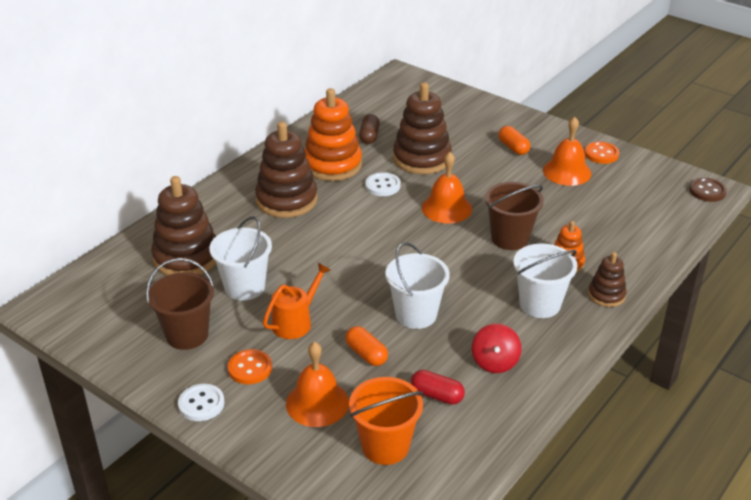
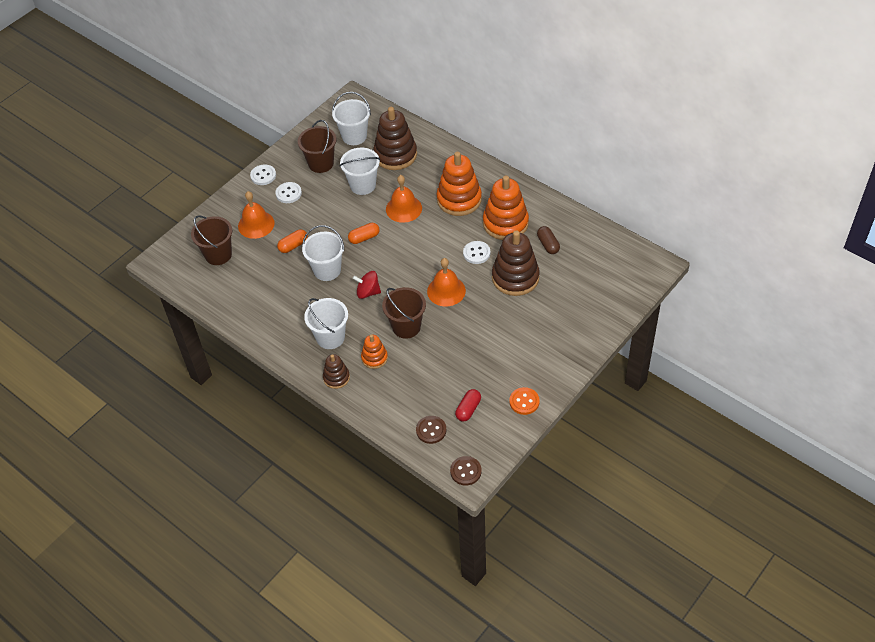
camera: 95 degrees right, 15 degrees up
orange button [228,349,272,384] -> white button [275,182,302,203]
brown stacking toy [255,121,318,218] -> orange stacking toy [437,152,482,216]
orange watering can [263,263,330,339] -> none
orange bucket [349,377,423,465] -> brown bucket [191,215,232,265]
brown capsule [359,114,380,144] -> brown capsule turned 60 degrees clockwise [537,226,560,254]
red capsule [411,370,465,405] -> red capsule moved to [455,389,481,422]
red spinning top [472,324,521,373] -> red spinning top moved to [353,271,381,299]
orange capsule [499,126,531,155] -> orange capsule moved to [348,223,379,244]
orange bell [543,117,592,186] -> orange bell moved to [386,175,422,223]
none -> white bucket [332,92,371,145]
none -> brown button [416,416,446,444]

